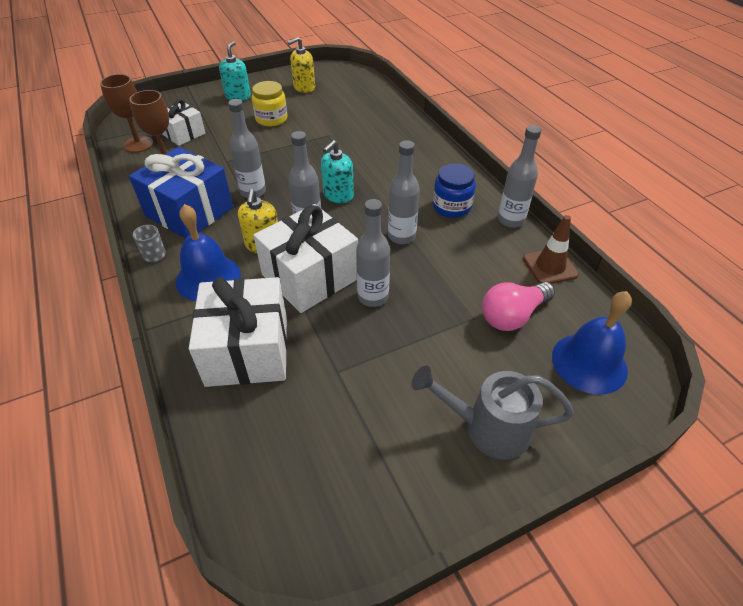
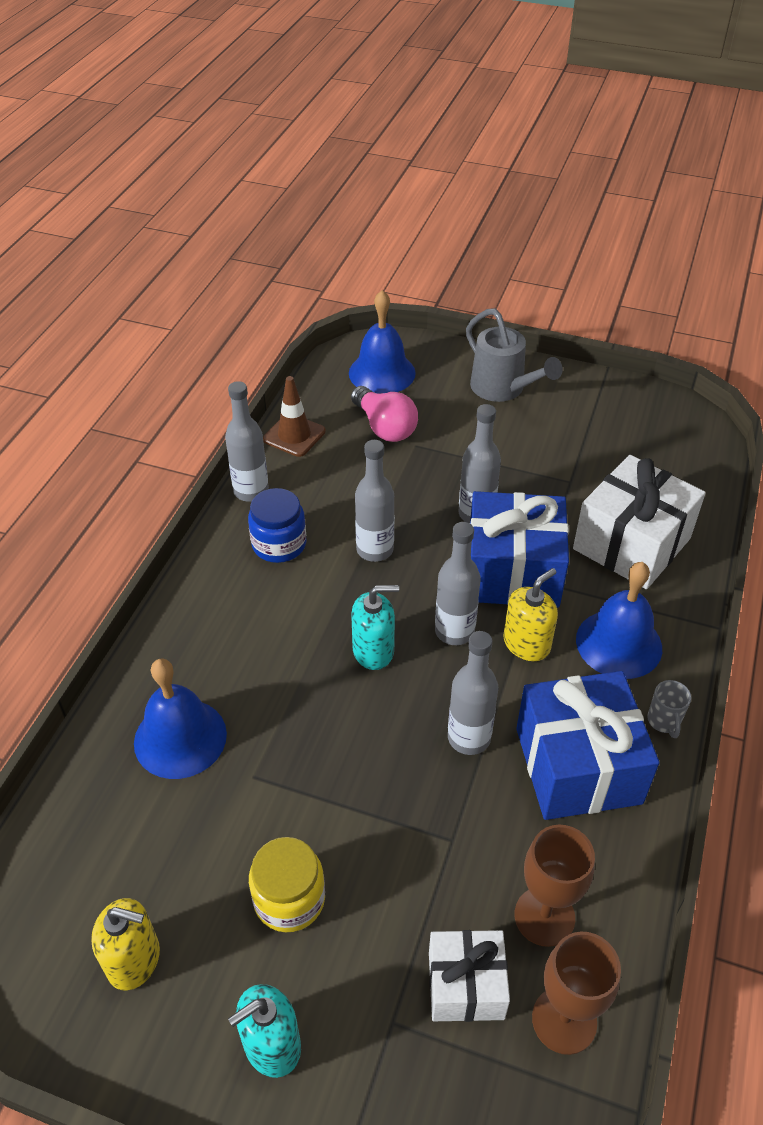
camera: 135 degrees left, 0 degrees up
white gift [253,204,358,313] -> blue gift [470,491,569,608]
pink light bulb [482,282,555,331] -> pink light bulb turned 45 degrees clockwise [351,386,418,442]
none -> blue bell [134,659,227,779]

